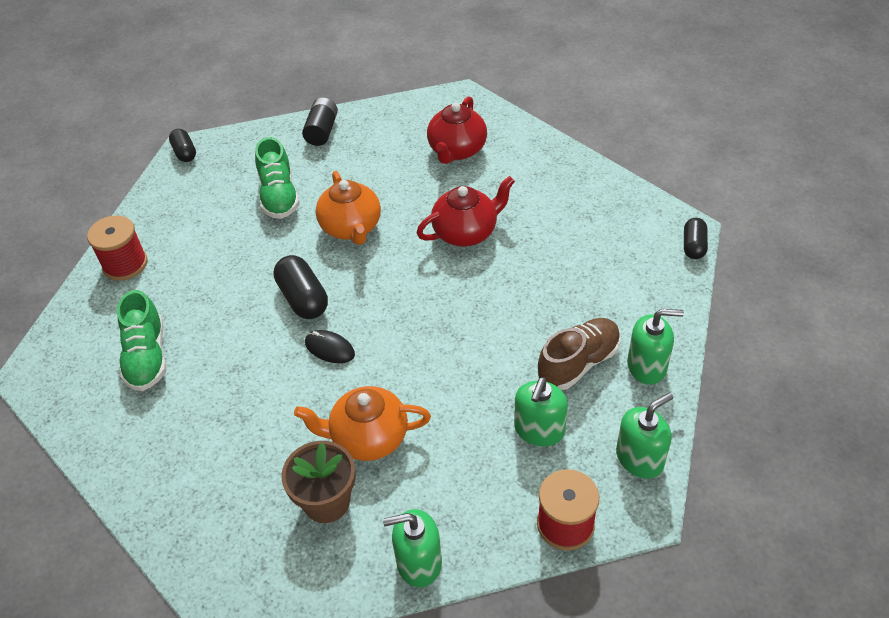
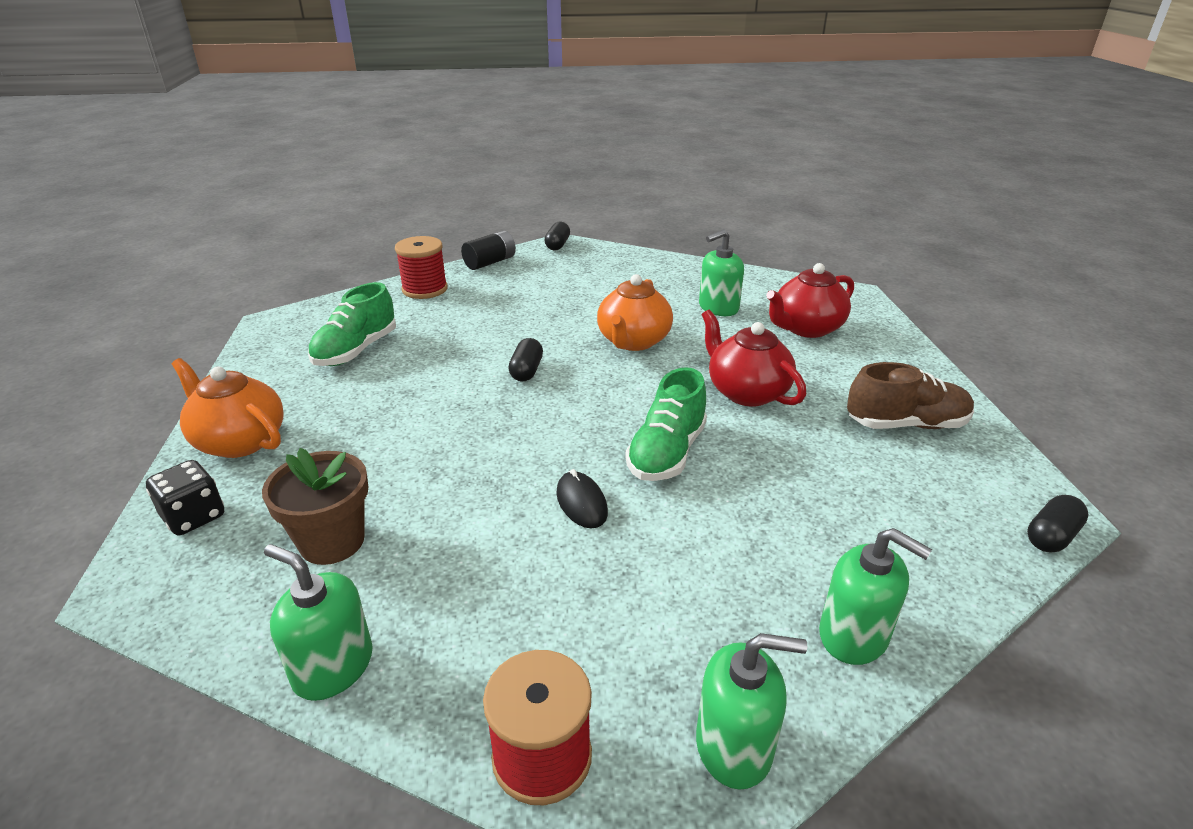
camera: 35 degrees right, 15 degrees down
green shoe [255,137,300,219] -> green shoe moved to [625,367,707,481]
black capsule [274,255,328,319] -> black capsule [508,338,543,382], size x0.64
orange teapot [294,386,431,461] -> orange teapot moved to [172,358,284,458]
black battery [302,98,338,146] -> black battery moved to [461,231,516,270]
black mouse [305,330,355,363] -> black mouse moved to [557,469,608,528]
red teapot [417,176,515,247] -> red teapot turned 135 degrees counterclockwise [702,310,806,407]
green soap dispenser [514,377,568,446] -> green soap dispenser moved to [699,230,744,316]
brown shoe [538,318,621,390] -> brown shoe moved to [847,362,974,429]
none -> black dice [146,460,224,536]

